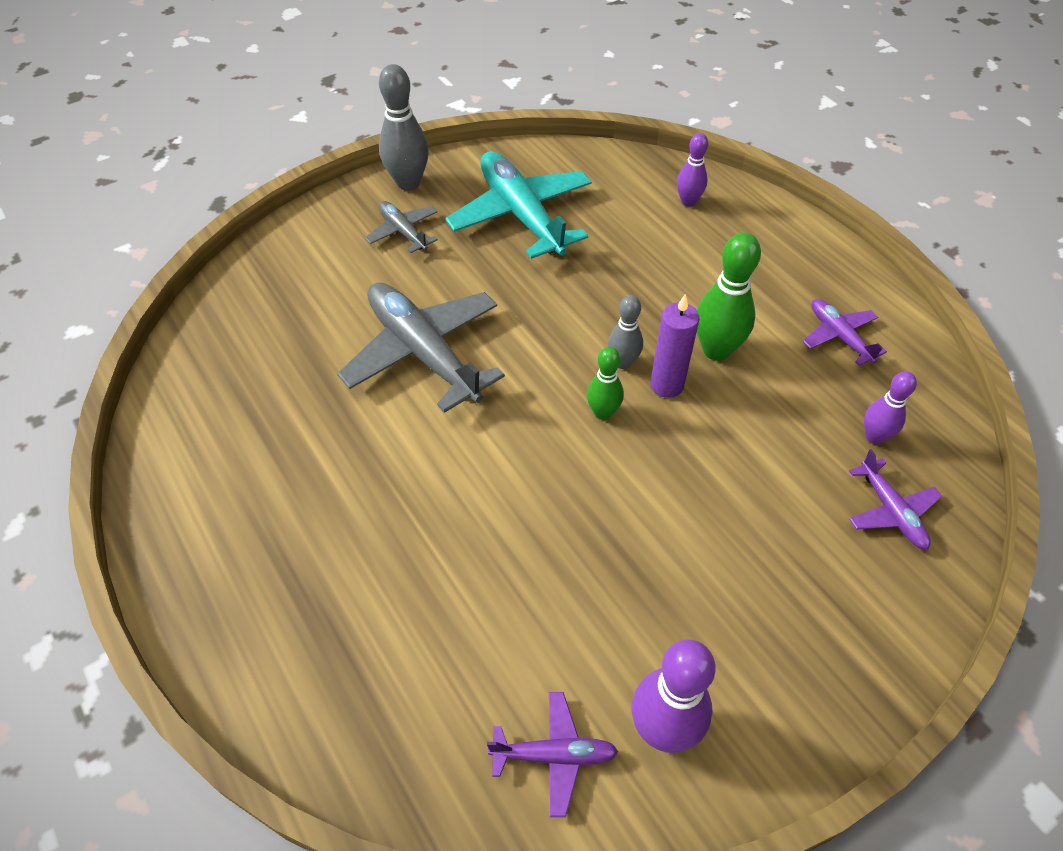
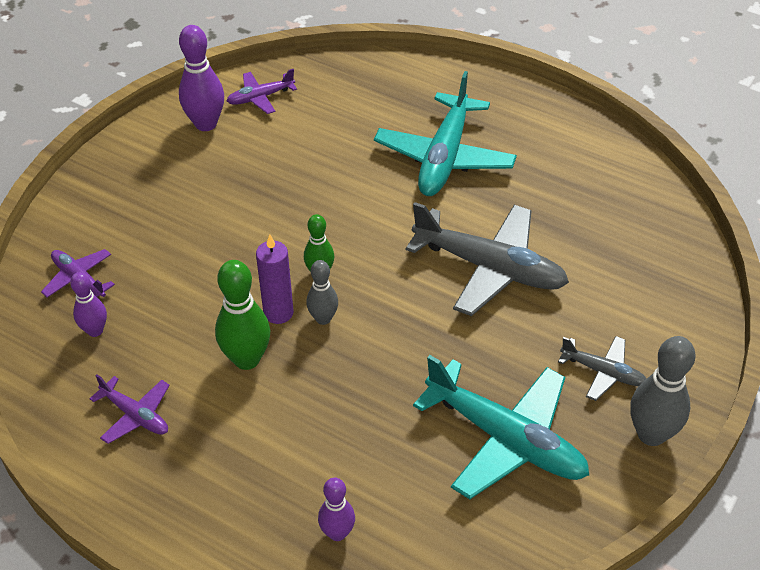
camera: 155 degrees right, 5 degrees down
none -> turquoise plane [374,71,517,196]

